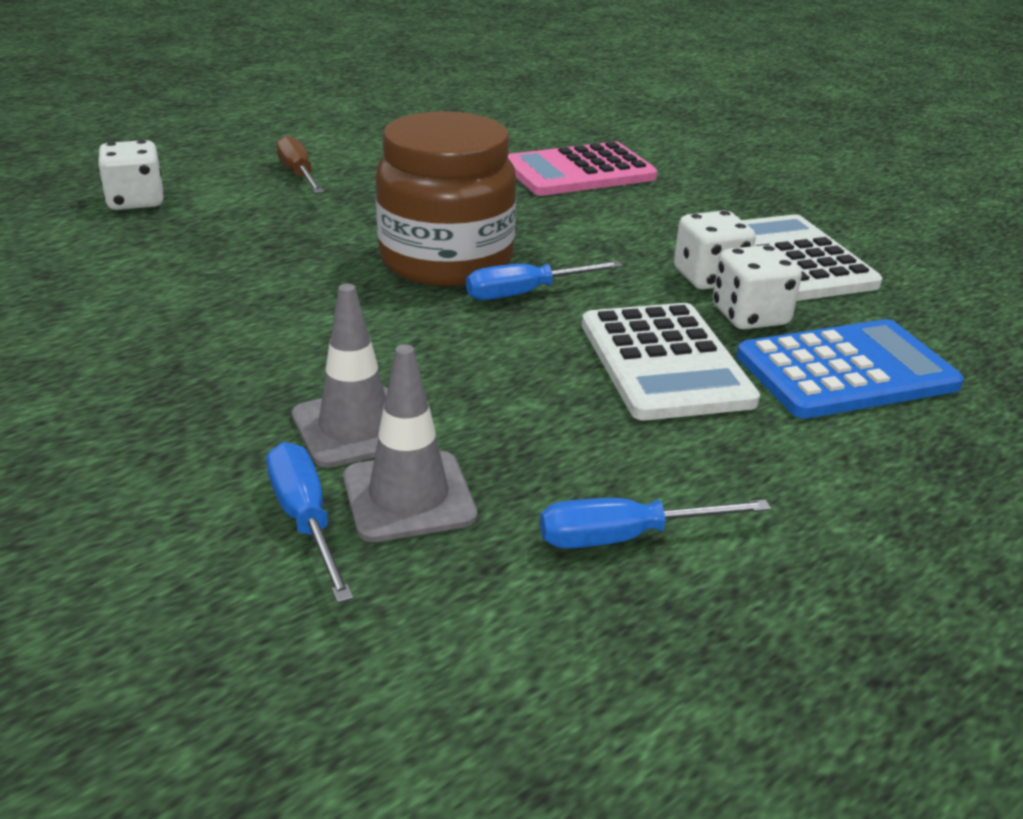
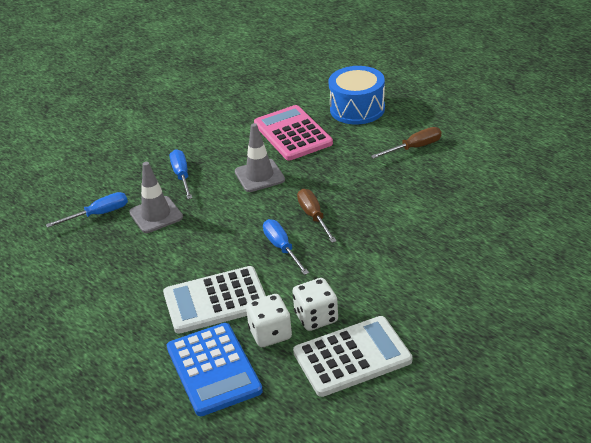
camera: 90 degrees right, 5 degrees up
white dice [98,140,164,210] -> blue drum [329,66,385,125]
grey traffic cone [343,344,477,542] -> grey traffic cone moved to [235,123,285,192]
brown jar [375,111,516,287] -> brown screwdriver [297,189,336,243]
pink calculator [508,142,658,196] -> pink calculator moved to [254,105,333,160]
blue screwdriver [540,498,771,548] -> blue screwdriver moved to [170,149,192,199]

